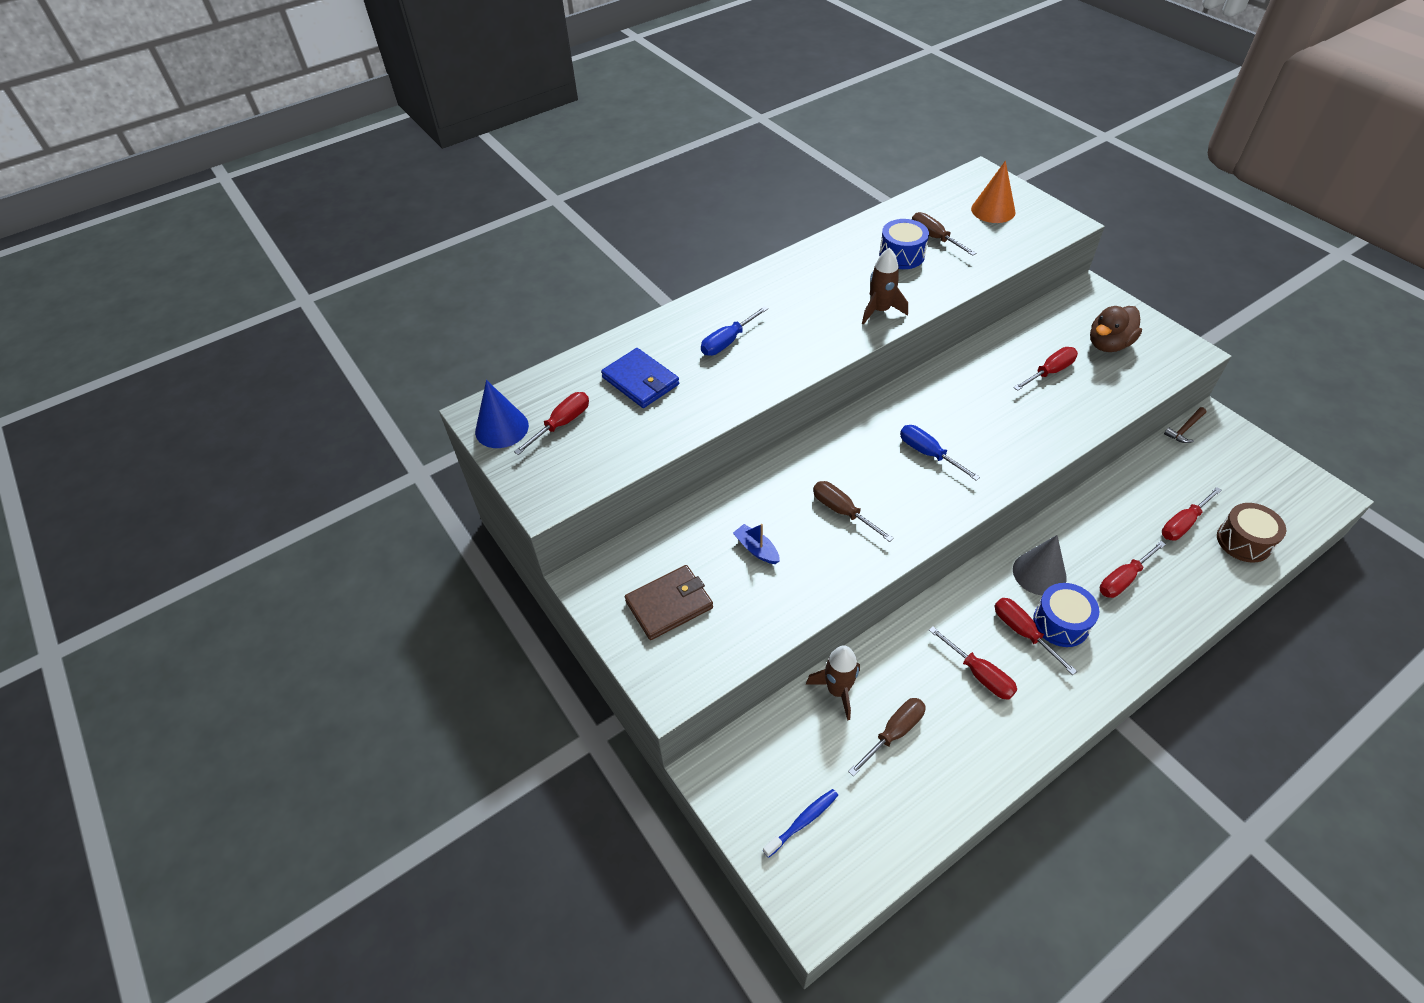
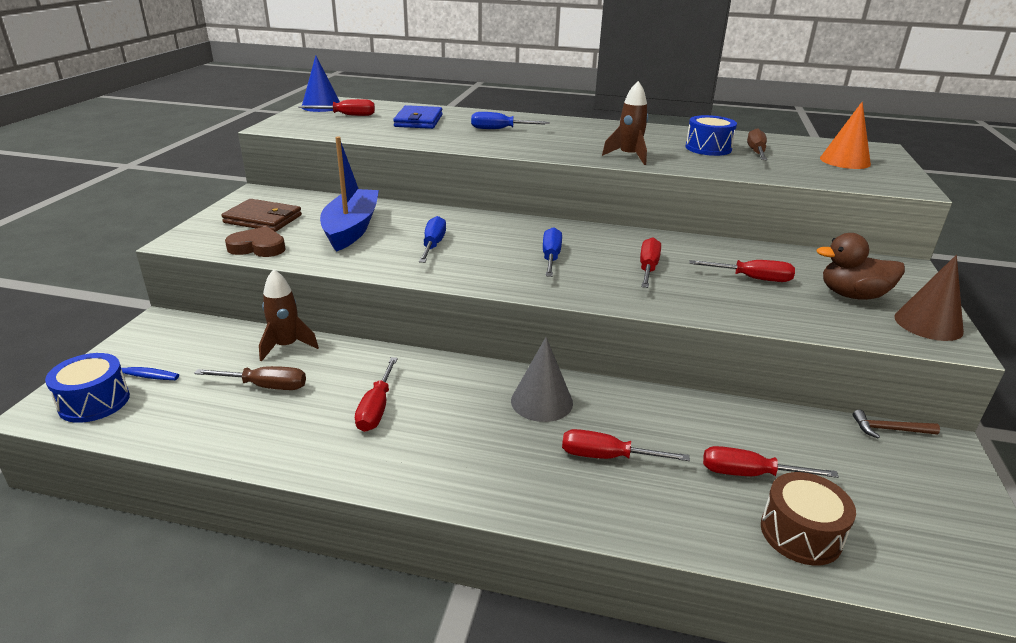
camera: 45 degrees right, 20 degrees down
blue boat [733,524,780,564] -> blue boat [320,136,379,252], size x2.26
brown screwdriver [813,481,894,542] -> blue screwdriver [419,216,446,263]
red screwdriver [995,598,1077,675] -> red screwdriver moved to [640,237,661,288]
blue drum [1033,583,1099,647] -> blue drum moved to [45,353,130,423]
none -> brown heart [225,226,285,257]
none -> brown cone [894,255,964,341]

